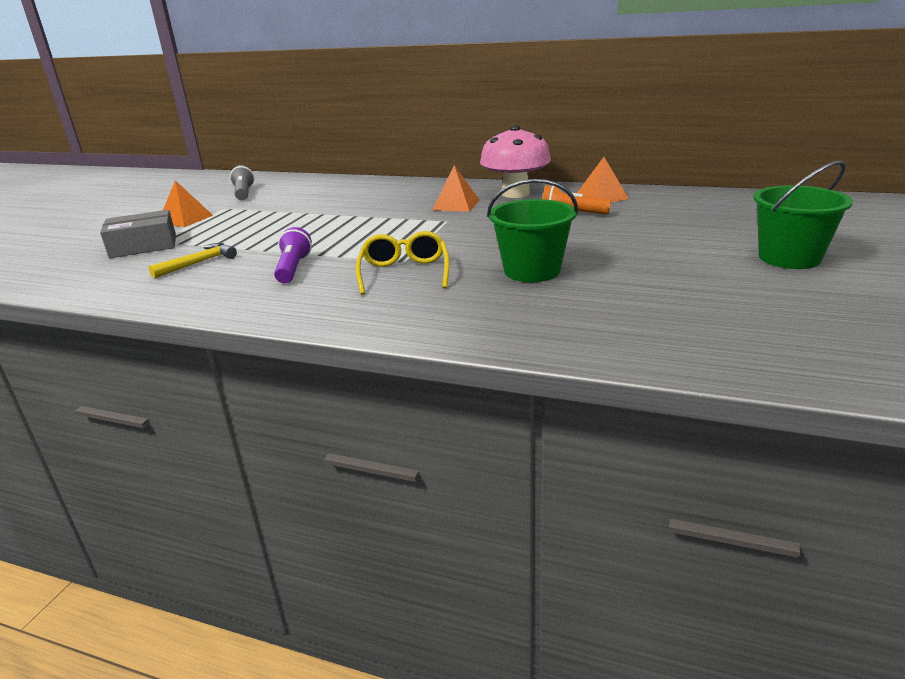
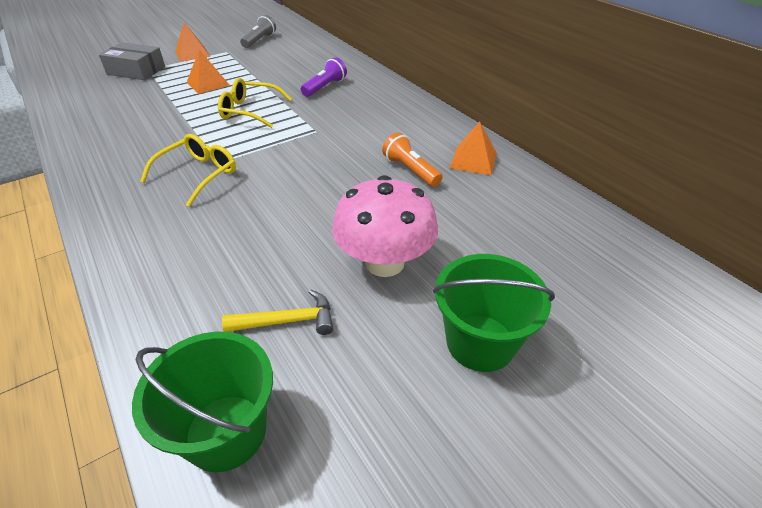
camera: 35 degrees right, 15 degrees up
yellow hammer [149,243,237,278] -> yellow hammer moved to [222,289,333,335]
purple flashlight [274,227,312,283] -> purple flashlight moved to [301,57,347,97]
orange pyramid [433,165,479,212] -> orange pyramid moved to [187,49,230,94]
pink mushroom [480,125,551,198] -> pink mushroom moved to [332,175,438,277]
green bucket [487,179,578,282] -> green bucket moved to [132,332,273,472]
none -> yellow glasses [218,78,292,128]

